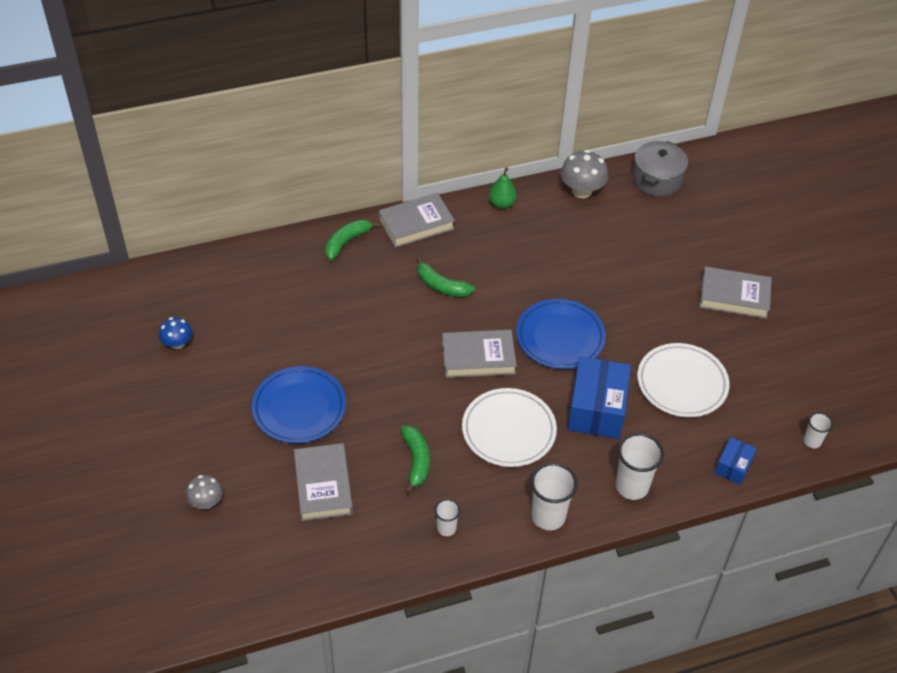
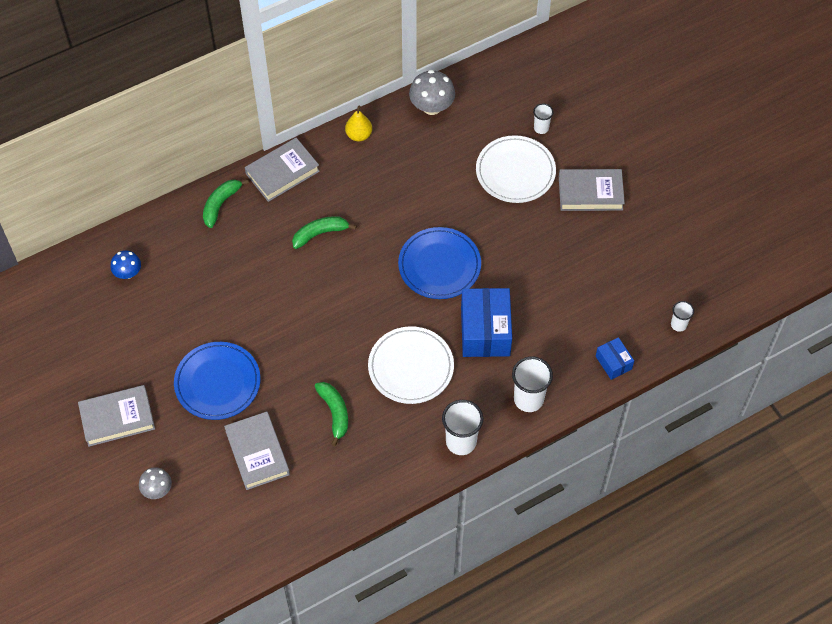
camera: 10 degrees left, 10 degrees up
blue mushroom [159,317,192,349] -> blue mushroom moved to [111,250,141,279]
green banana [417,257,475,297] -> green banana turned 135 degrees clockwise [292,216,357,249]
white cup [435,499,460,536] -> white cup moved to [533,103,553,134]
grey book [442,330,517,378] -> grey book moved to [78,385,155,447]
green pear [489,167,517,209] -> yellow pear [345,105,372,142]
grey pot [632,141,688,196] -> none
white plate [637,343,730,417] -> white plate moved to [476,135,556,203]
blue box [715,437,757,485] -> blue box turned 45 degrees counterclockwise [596,337,634,380]

